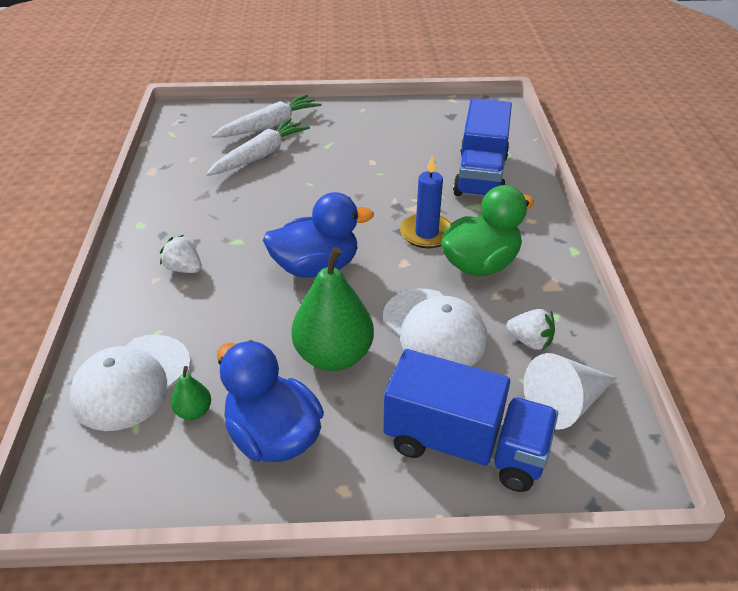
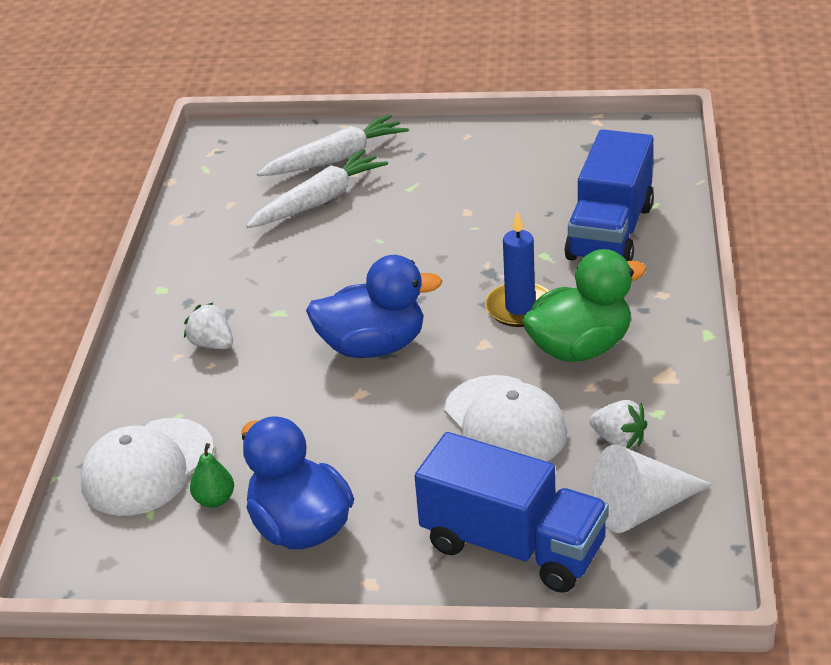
camera: 10 degrees right, 5 degrees down
green pear [291,247,374,371] -> none

